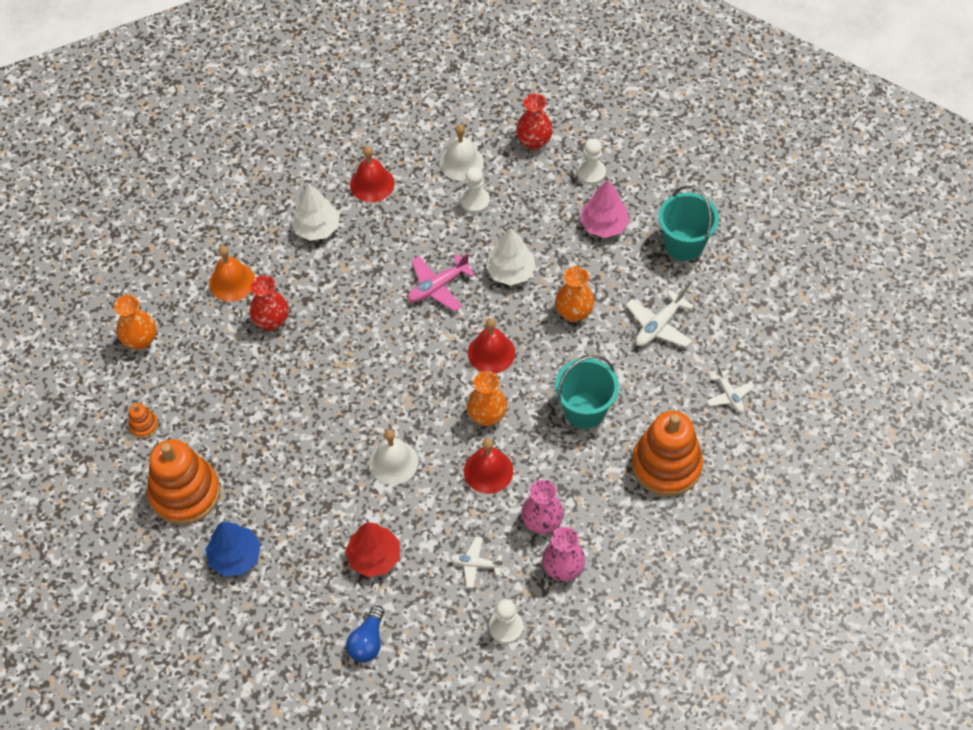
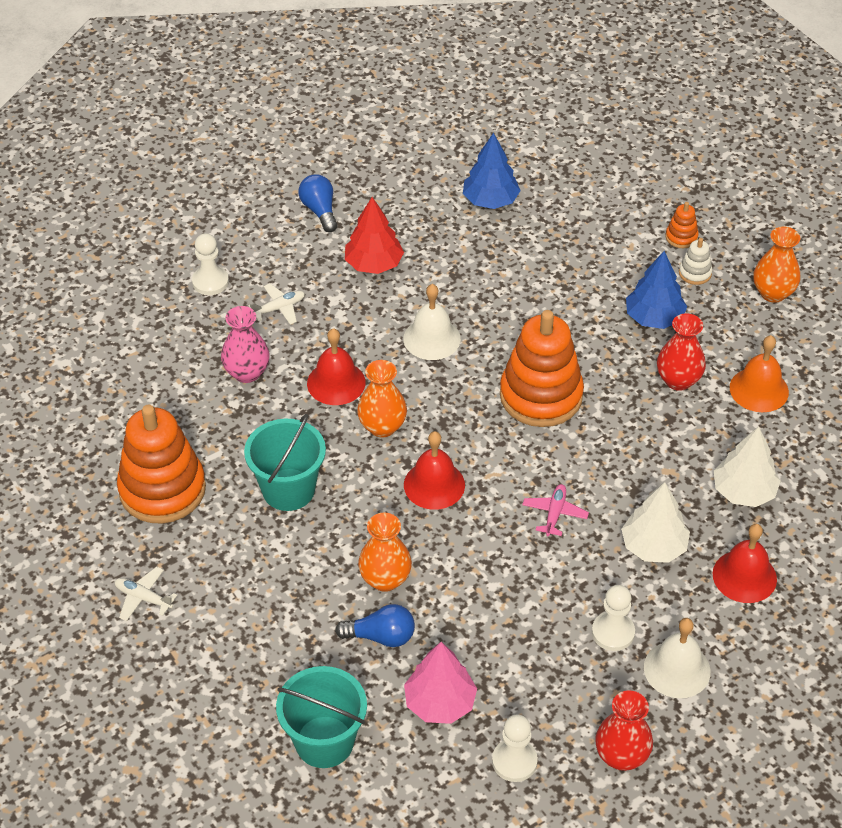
camera: 140 degrees right, 10 degrees down
orange stacking toy [147,439,220,525] -> orange stacking toy moved to [500,310,584,427]
pink plane [408,253,475,312] -> pink plane [522,484,589,536], size x0.66
white tree [486,228,536,286] -> white tree moved to [621,482,690,563]
pink vase [542,527,585,581] -> none
white plane [626,286,694,347] -> none
none -> blue light bulb [335,604,415,647]
none -> blue tree [626,251,687,329]
none -> white stacking toy [679,238,713,285]

